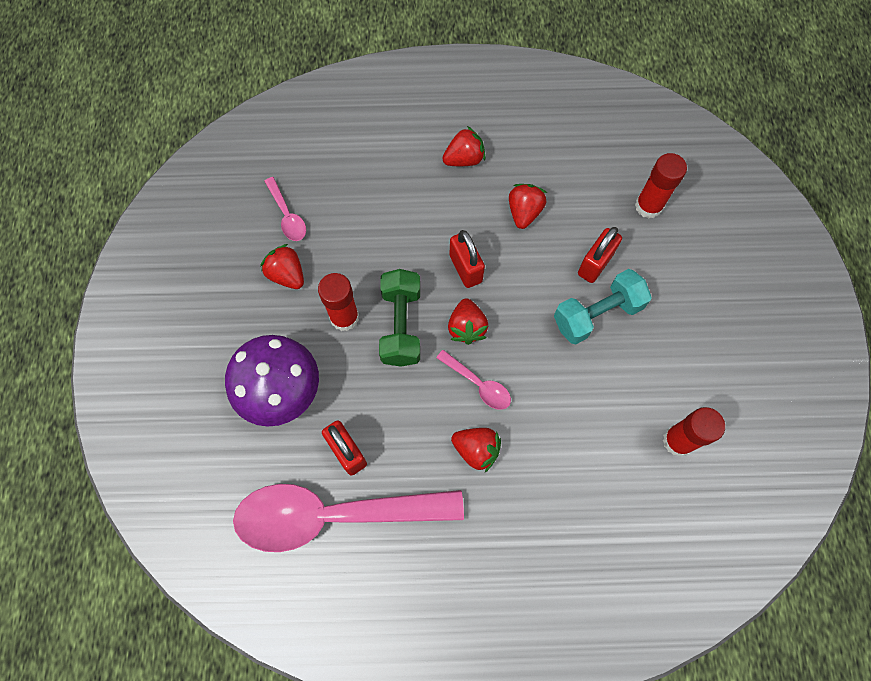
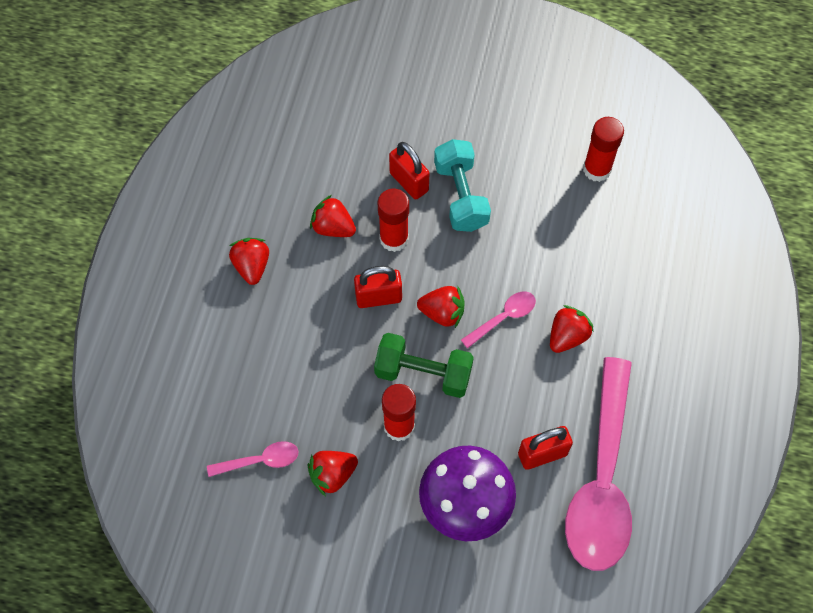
camera: 75 degrees left, 5 degrees down
red glue stick [635,153,687,219] -> red glue stick moved to [378,189,409,252]

